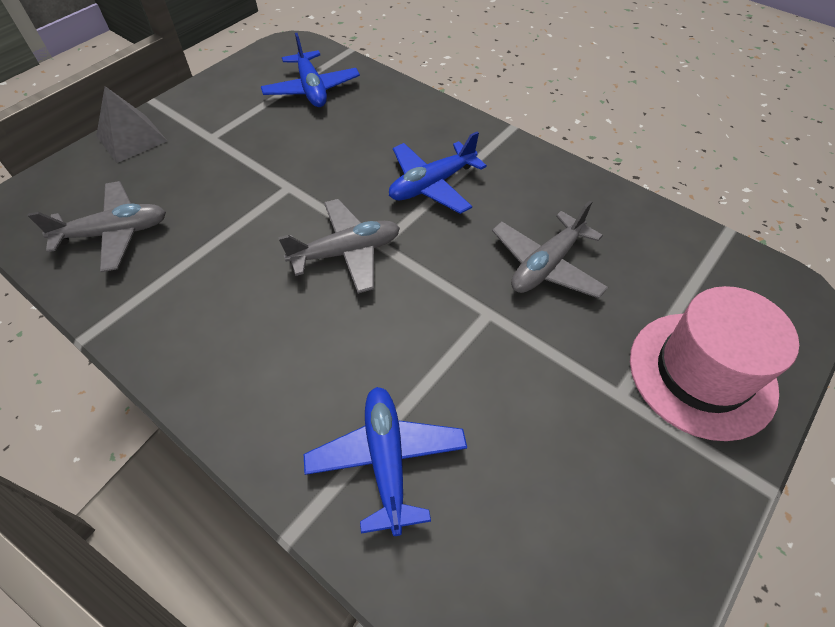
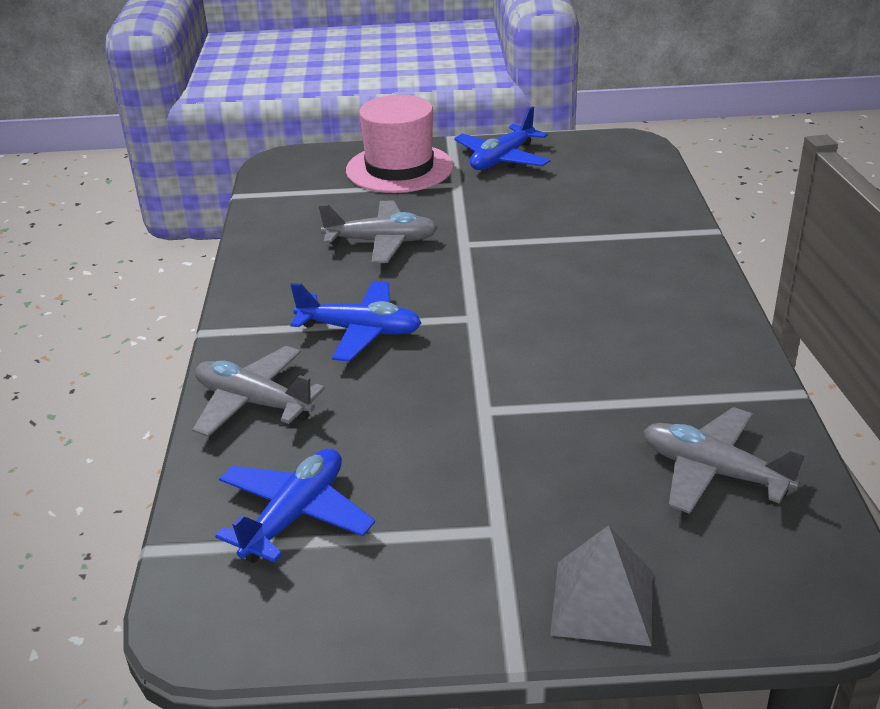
camera: 130 degrees left, 20 degrees down
grey plane [278,199,400,294] -> grey plane moved to [192,346,325,437]
blue plane [304,387,467,536] -> blue plane moved to [454,106,550,170]

